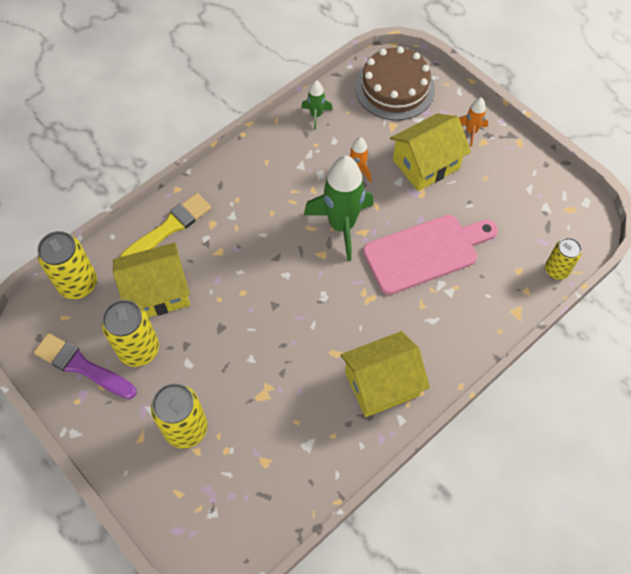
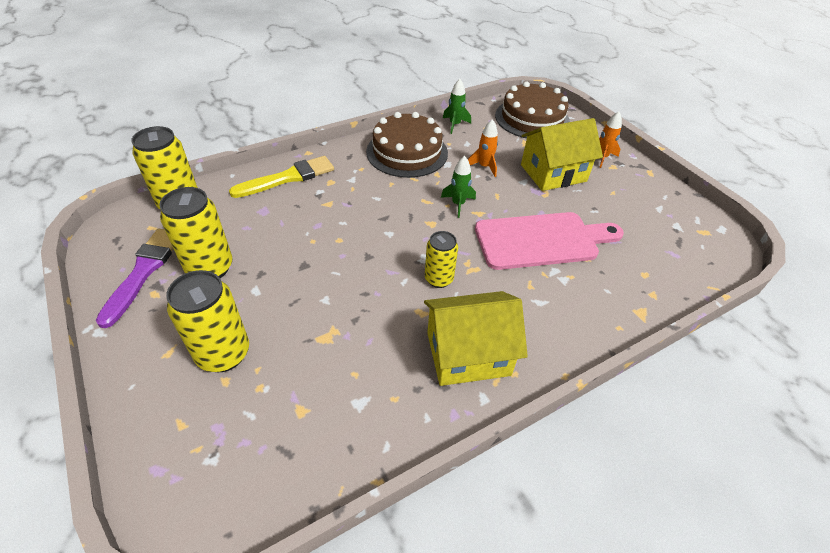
camera: 10 degrees right, 15 degrees down
purple brush [34,333,137,399] -> purple brush turned 60 degrees clockwise [96,229,173,328]
yellow house [113,242,190,318] -> none
green rocket [304,156,373,261] -> green rocket [441,156,476,218], size x0.48
yellow can [545,238,582,280] -> yellow can moved to [425,231,458,288]
none -> brown cake [366,112,448,178]

